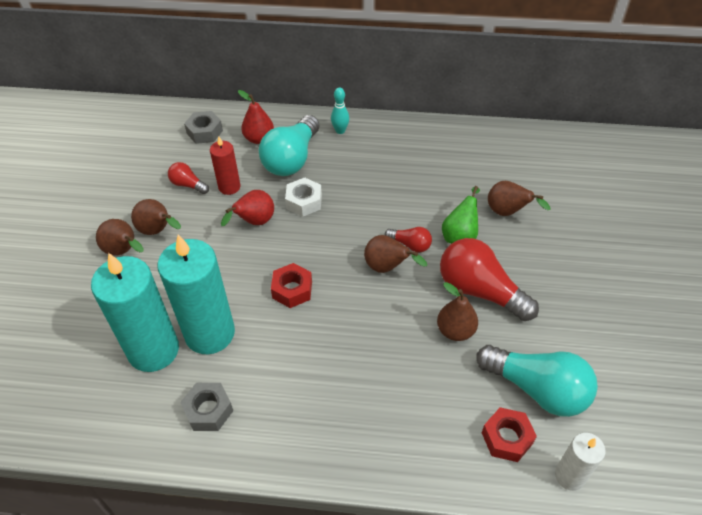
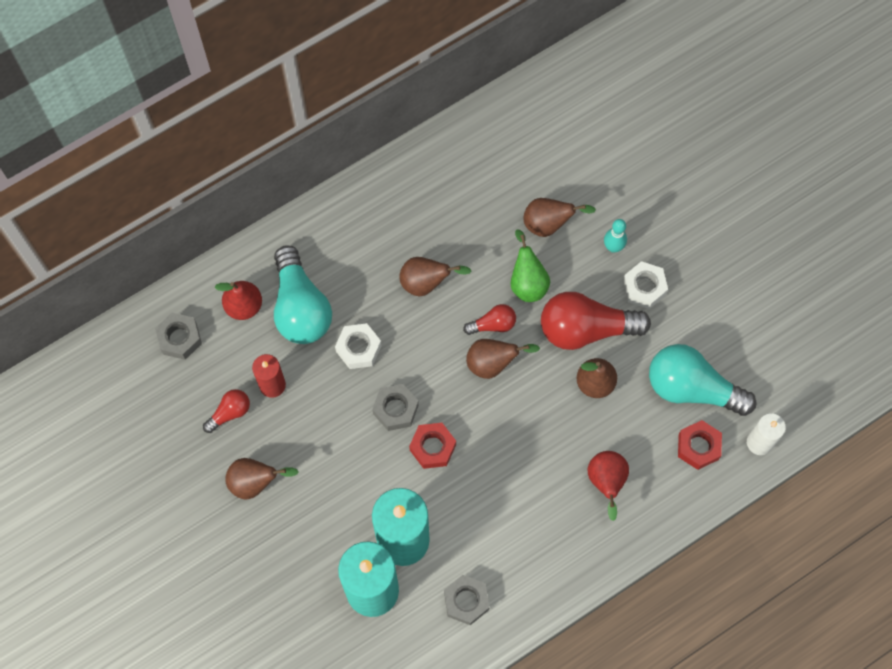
camera: 40 degrees left, 20 degrees up
brown pear [96,219,144,256] -> brown pear moved to [399,257,471,296]
red light bulb [168,162,209,194] -> red light bulb turned 150 degrees clockwise [203,389,250,433]
red pear [221,190,274,226] -> red pear moved to [587,451,629,521]
turquoise bowling pin [331,88,349,134] -> turquoise bowling pin moved to [604,219,627,253]
turquoise light bulb [476,345,598,417] -> turquoise light bulb turned 150 degrees counterclockwise [649,344,757,416]
none -> grey nut [372,384,419,431]
none -> white nut [623,261,668,309]

